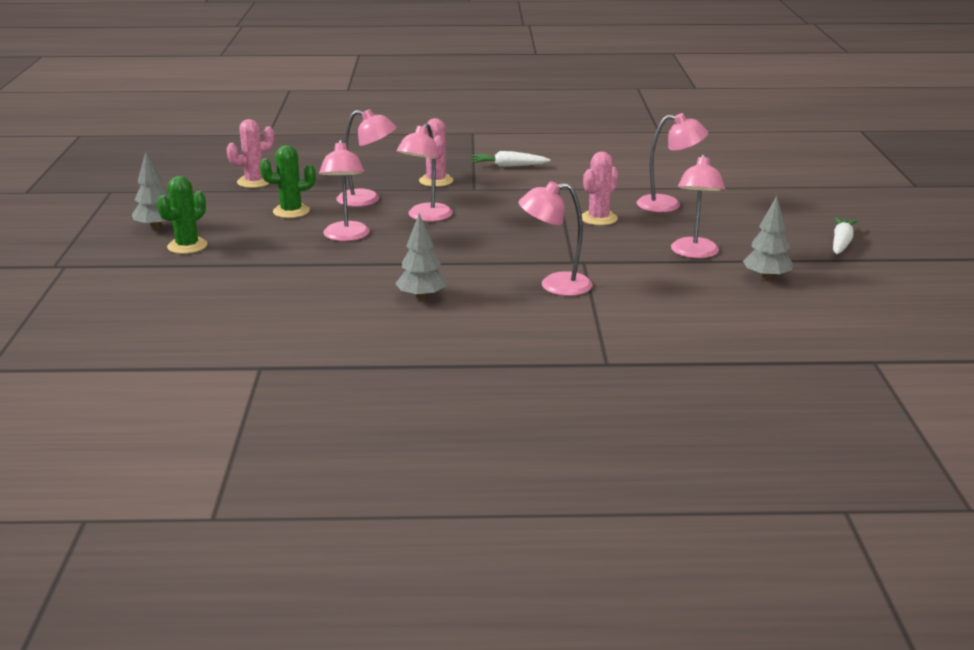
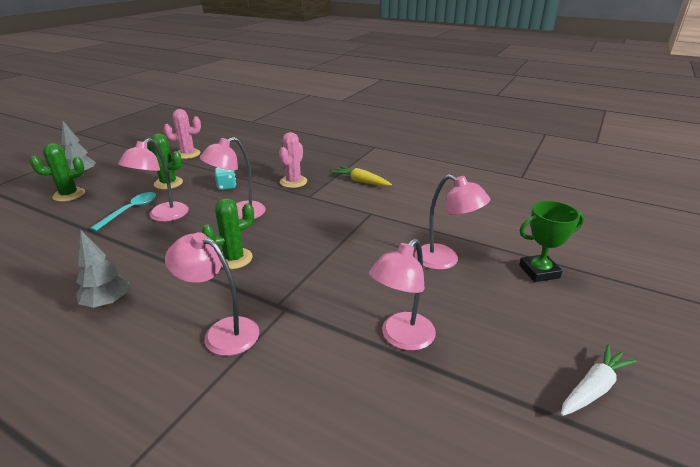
camera: 30 degrees right, 5 degrees up
pink lamp [336,109,397,207] -> turquoise dice [215,167,236,190]
white carrot [471,151,551,167] -> yellow carrot [332,166,392,186]
pink cactus [582,152,618,225] -> none
grey tree [743,196,793,281] -> none
none -> turquoise spoon [90,192,156,231]
none -> green cactus [201,198,254,269]
none -> green trophy [519,201,584,282]

